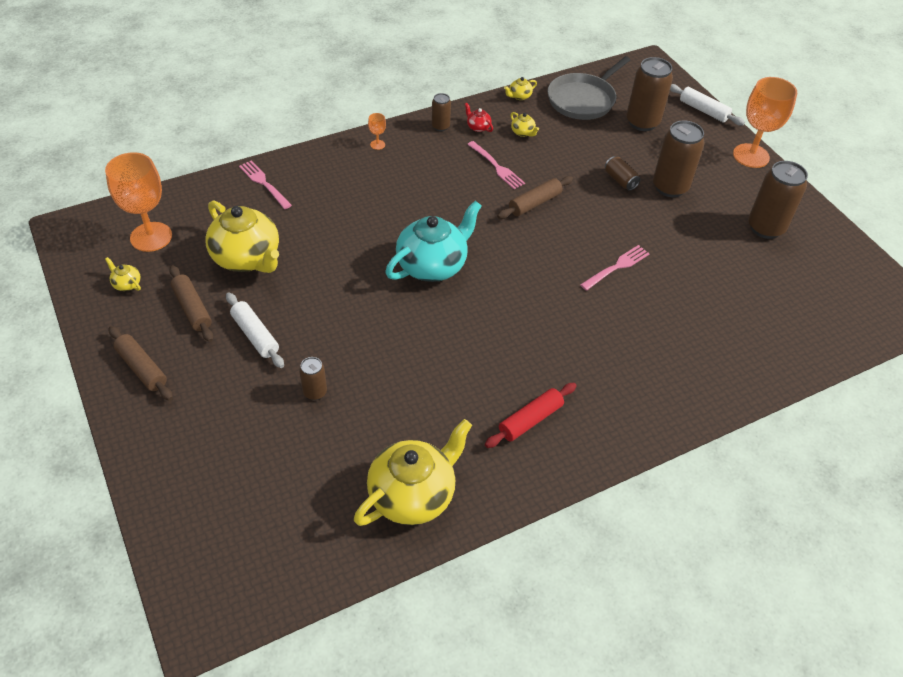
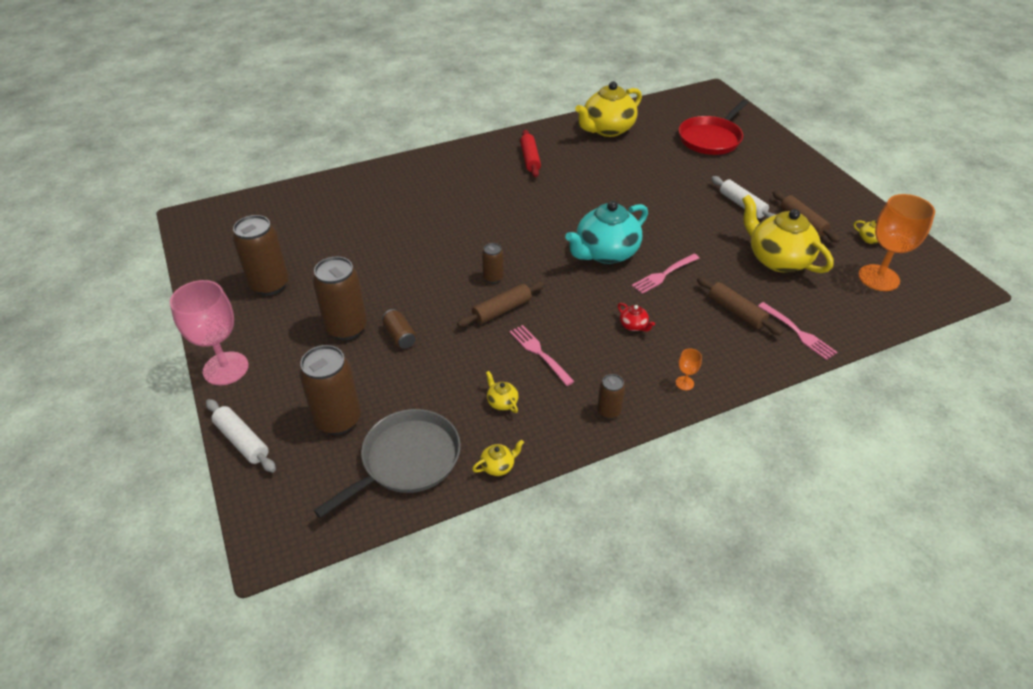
camera: 175 degrees left, 5 degrees down
brown rolling pin [109,326,173,401] -> brown rolling pin moved to [697,277,783,336]
brown can [299,357,327,400] -> brown can moved to [482,243,504,283]
red teapot [465,103,493,132] -> red teapot moved to [618,303,655,332]
red rolling pin [485,383,576,448] -> red rolling pin turned 60 degrees counterclockwise [520,130,541,177]
pink fork [580,245,650,291] -> pink fork moved to [632,254,699,294]
orange goblet [733,77,797,168] -> pink goblet [170,280,249,385]
none -> red pan [679,100,749,155]

